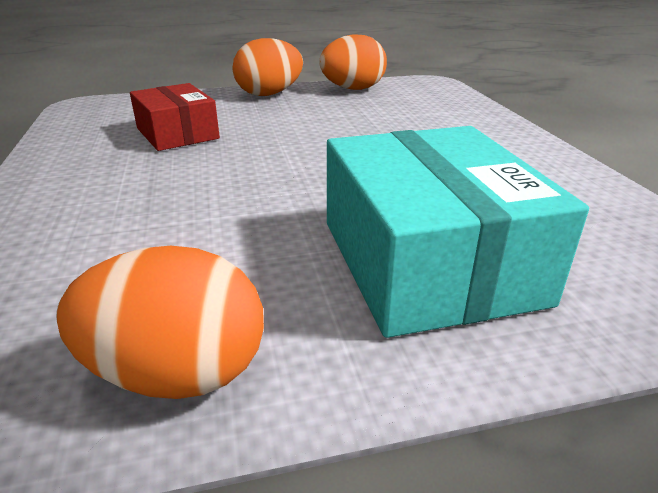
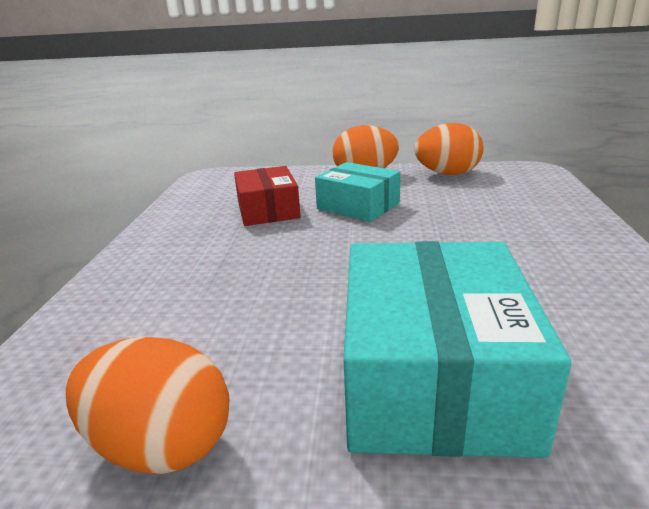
camera: 20 degrees right, 5 degrees down
none -> turquoise box [315,162,400,222]

